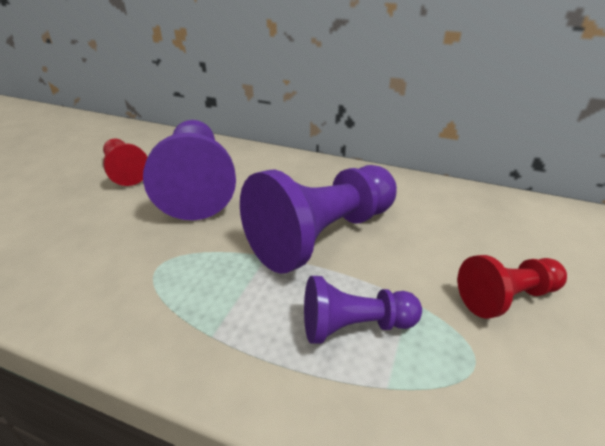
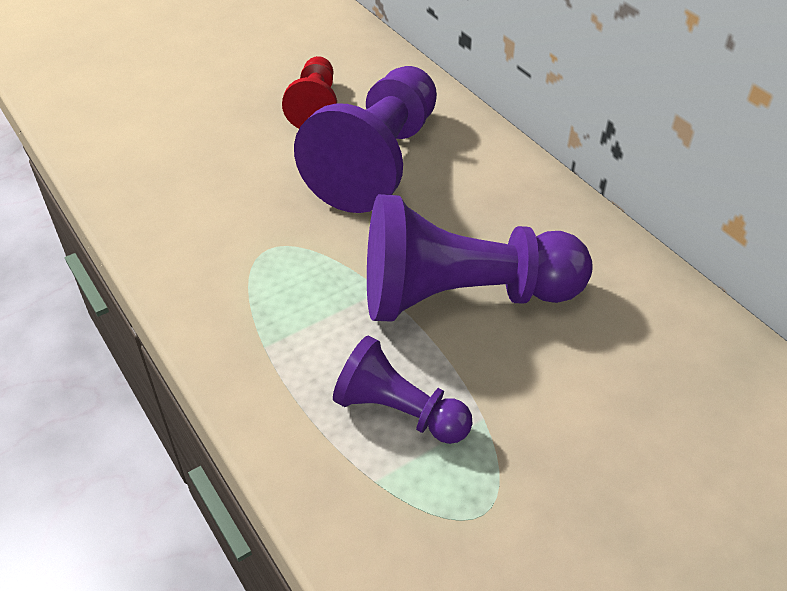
camera: 35 degrees right, 10 degrees up
red pawn [458,255,567,319] -> none

